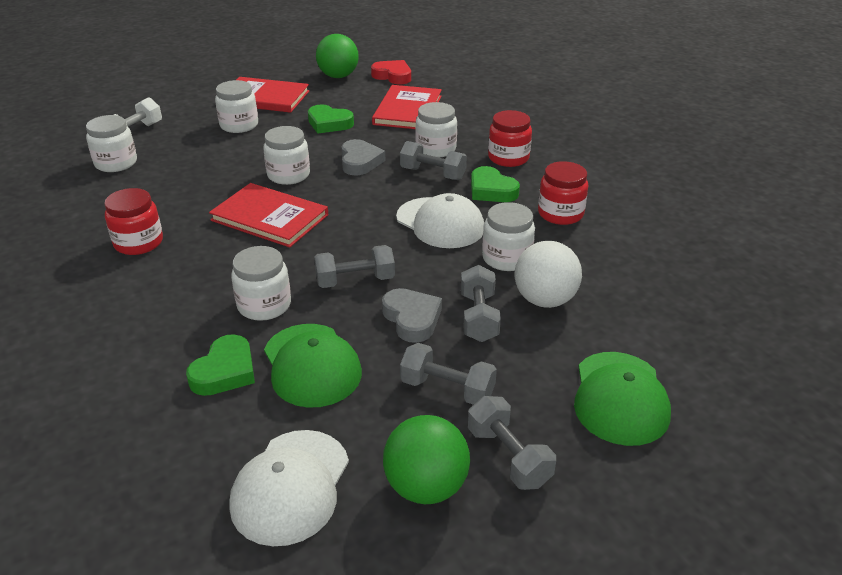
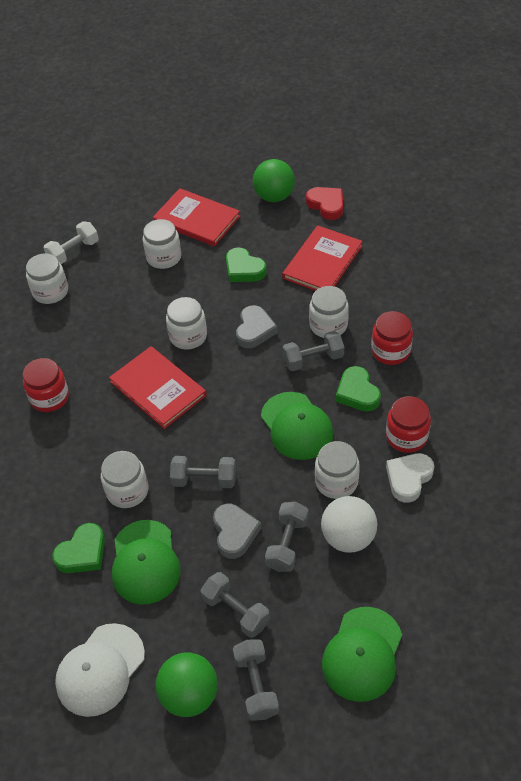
camera: 20 degrees right, 15 degrees up
white cap [396,193,484,248] -> green cap [261,392,334,460]
grey dumbbell [400,141,467,180] -> grey dumbbell turned 60 degrees counterclockwise [283,331,344,371]
none -> white heart [386,453,434,503]

